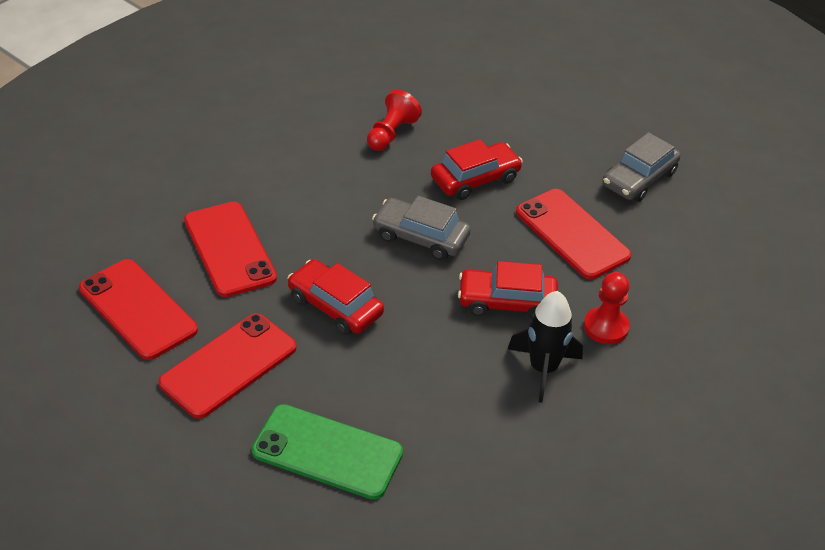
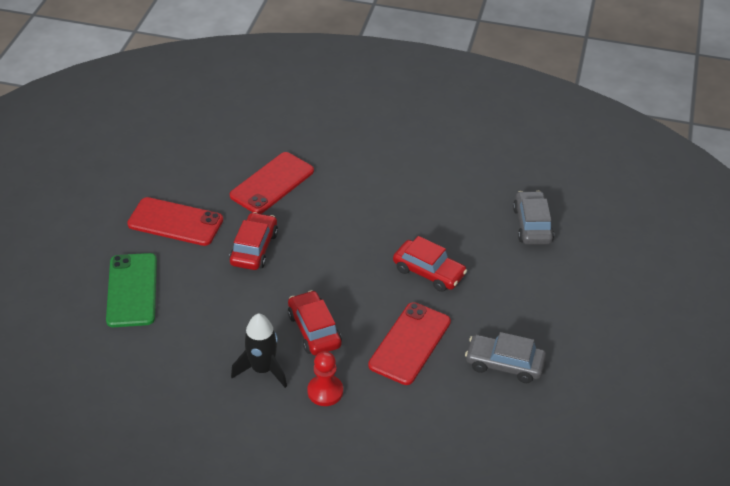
camera: 65 degrees right, 0 degrees up
red phone [79,259,198,360] -> none
red pawn [367,90,422,151] -> none
grey car [372,196,471,260] -> grey car moved to [513,191,554,245]

